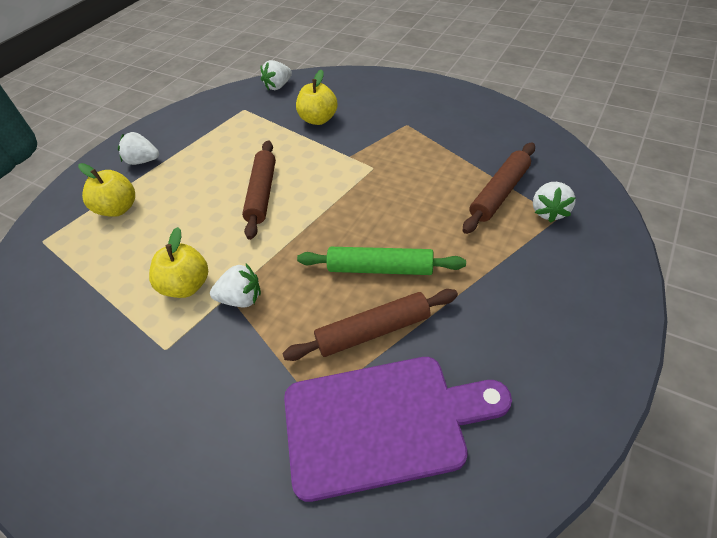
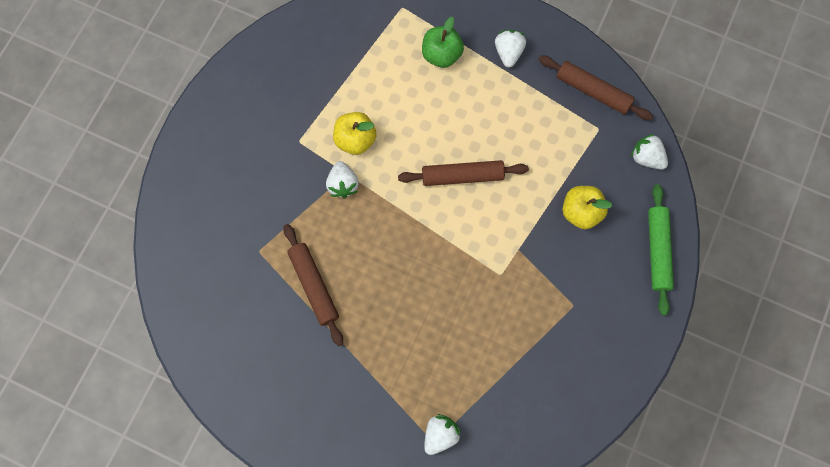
camera: 80 degrees right, 25 degrees up
yellow apple [78,163,135,217] -> green apple [422,17,464,68]
purple cutting board [284,357,512,502] -> none
green rolling pin [297,247,466,275] -> green rolling pin moved to [648,184,674,316]
brown rolling pin [463,143,535,234] -> brown rolling pin moved to [538,55,653,120]
white strawberry [533,182,576,223] -> white strawberry turned 120 degrees clockwise [424,414,461,455]

